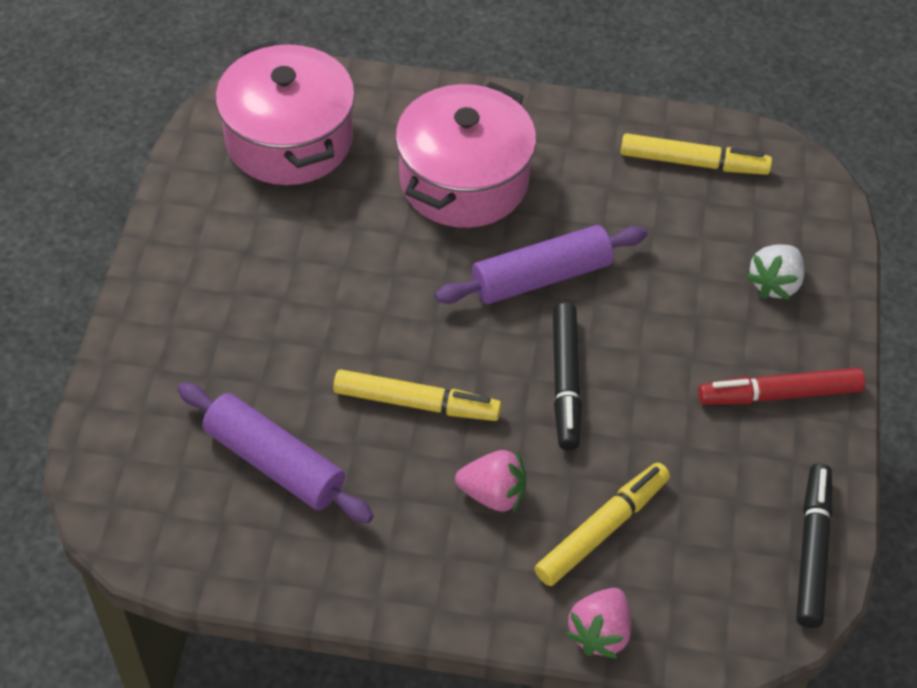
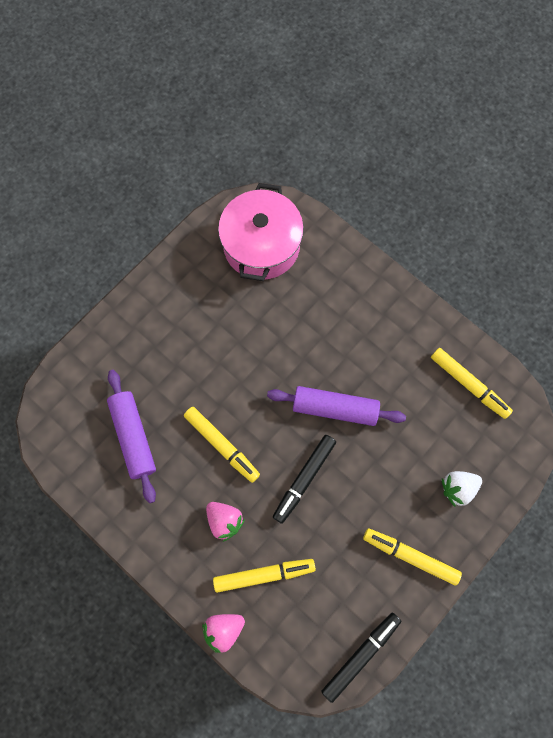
camera: 35 degrees right, 20 degrees up
pink pot [395,82,536,228] -> none
red marker [698,368,865,405] -> yellow marker [363,528,462,586]

